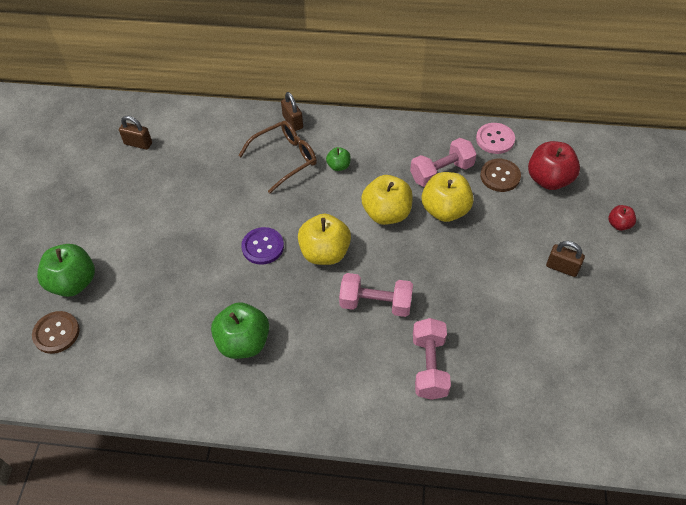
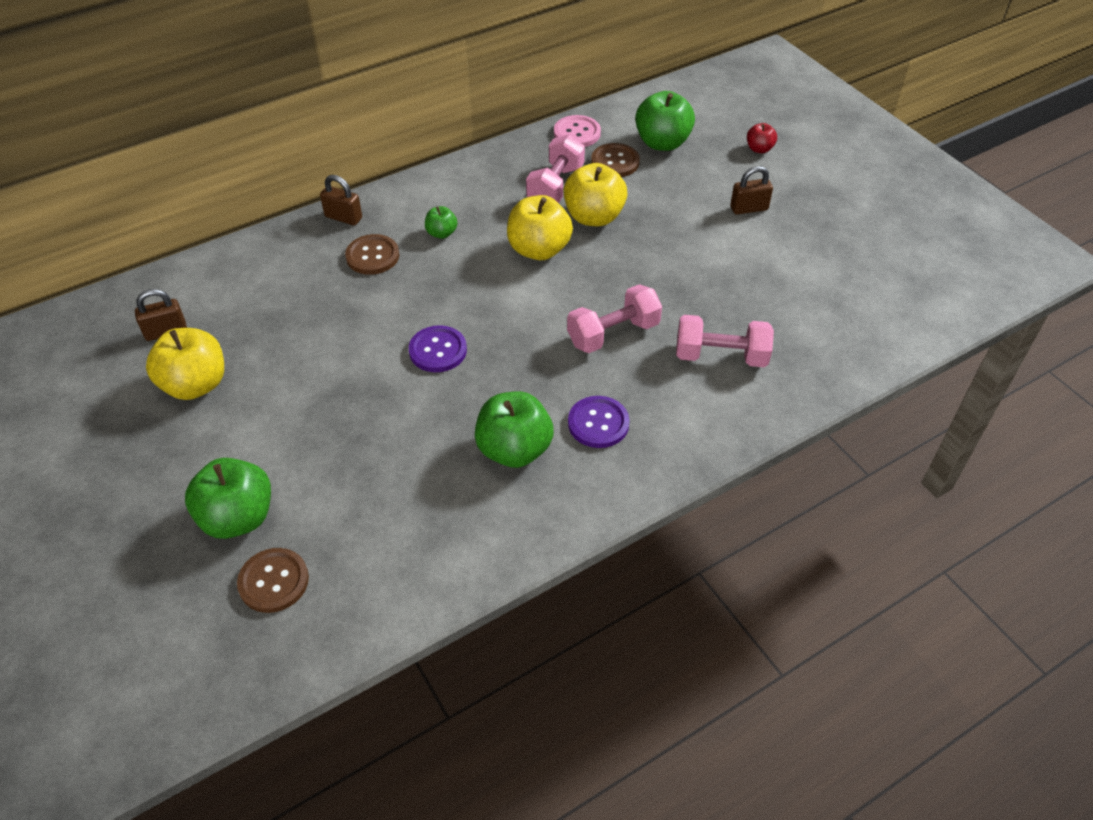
camera: 40 degrees left, 5 degrees down
brown glasses [238,121,317,193] -> brown button [345,234,399,275]
yellow apple [298,214,351,265] -> yellow apple moved to [146,328,224,400]
pink dumbbell [413,318,451,400] -> pink dumbbell turned 45 degrees counterclockwise [676,315,774,367]
red apple [528,141,580,190] -> green apple [635,91,695,151]
none -> purple button [568,396,630,448]

